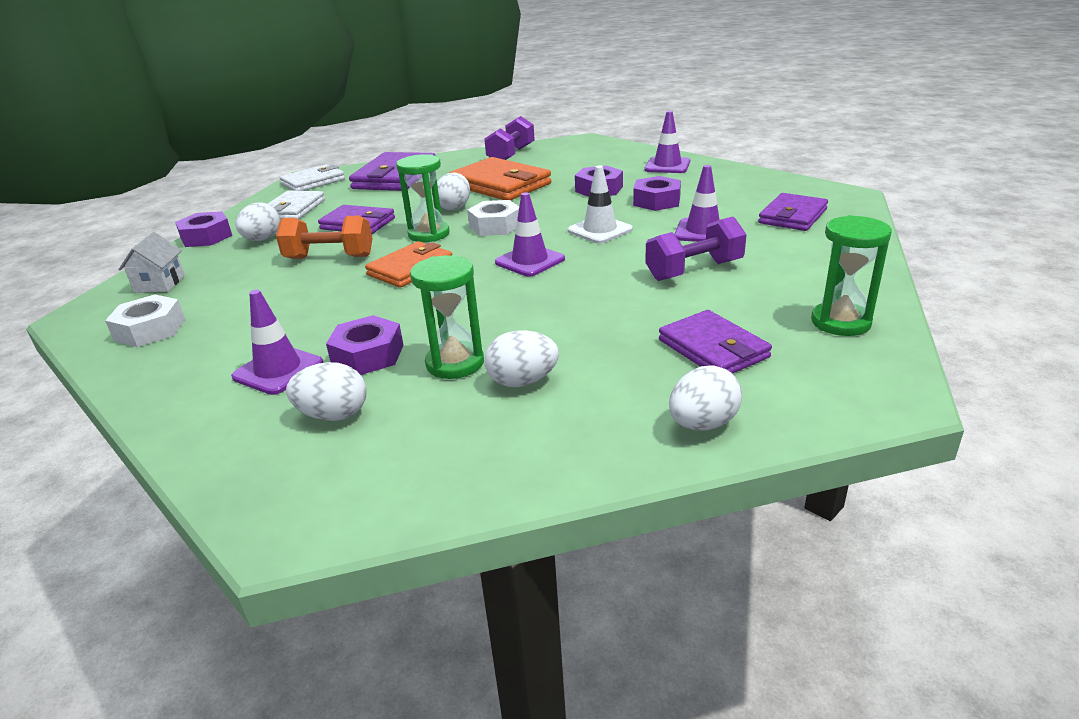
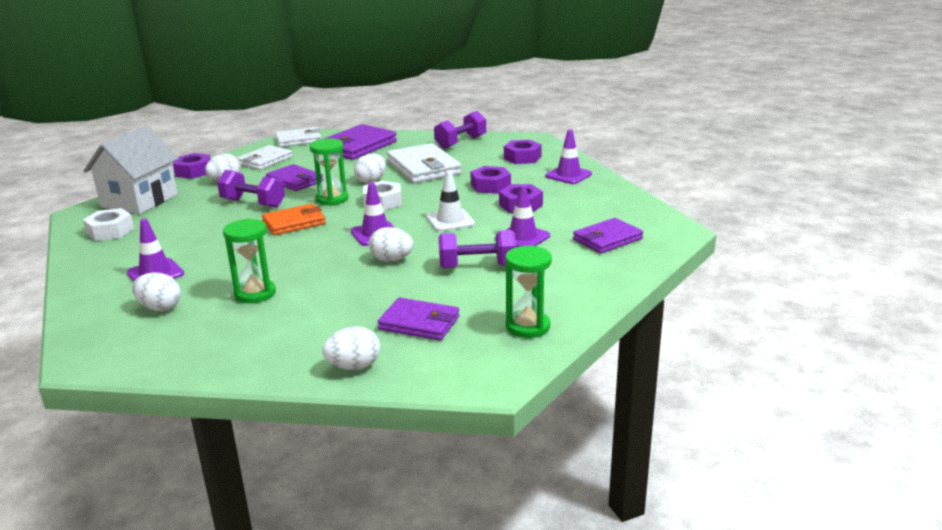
camera: 20 degrees right, 5 degrees down
white house [118,232,185,293] -> white house [83,126,179,214], size x2.06
orange dumbbell [276,215,372,259] -> purple dumbbell [217,170,285,208]
purple nut [326,315,403,375] -> purple nut moved to [504,140,542,164]
orange wallet [449,157,551,200] -> white wallet [387,143,461,183]
white egg [484,330,559,387] -> white egg moved to [369,227,414,261]
purple wallet [659,310,772,374] -> purple wallet turned 60 degrees counterclockwise [378,297,459,341]

